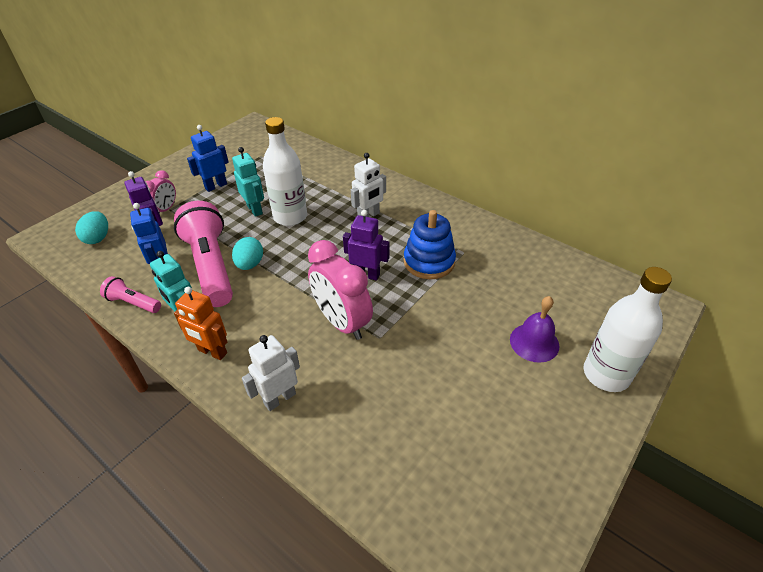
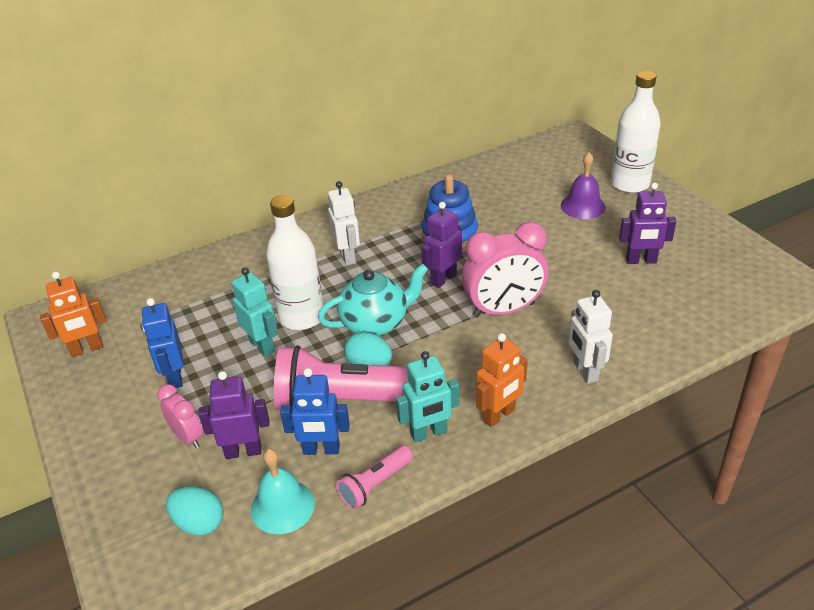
camera: 65 degrees left, 5 degrees down
turquoise robot [232,147,264,217] -> turquoise robot turned 60 degrees clockwise [232,267,277,356]
none -> orange robot [40,271,106,357]
none -> turquoise bell [251,449,315,534]
none -> turquoise teapot [318,264,428,336]
none -> purple robot [619,182,676,264]

